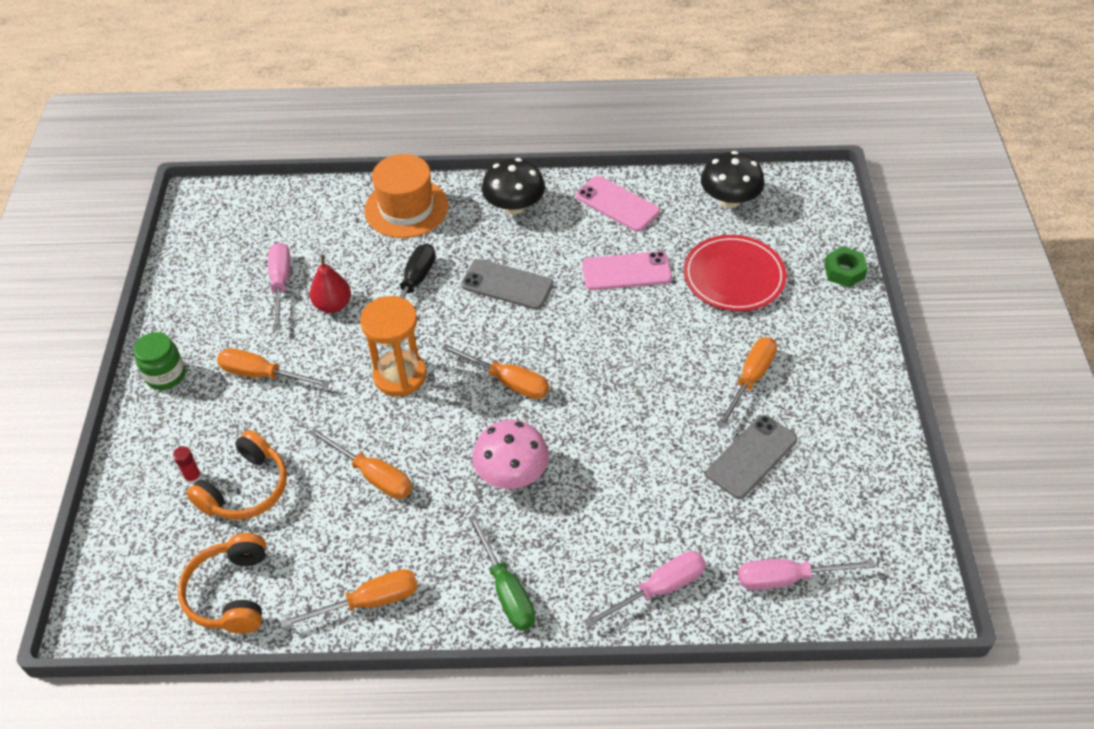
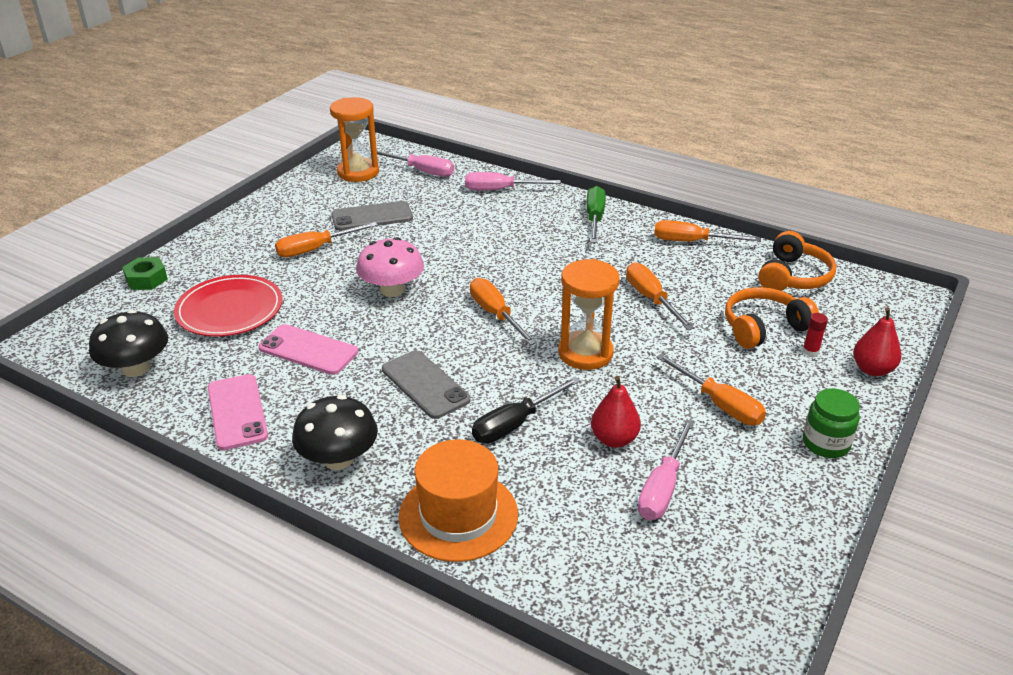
camera: 150 degrees left, 15 degrees down
pink mushroom [472,420,549,489] -> pink mushroom moved to [356,237,424,297]
none -> orange hourglass [330,97,379,182]
none -> red pear [853,307,902,376]

